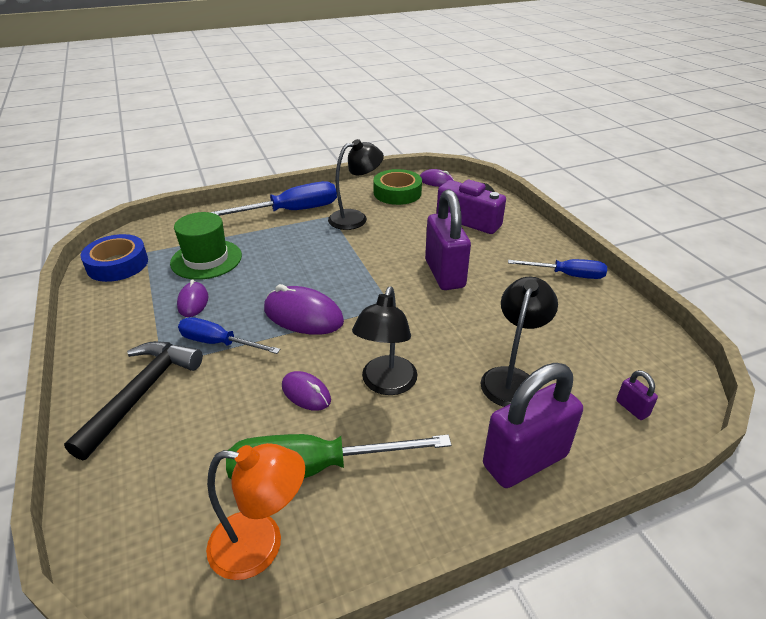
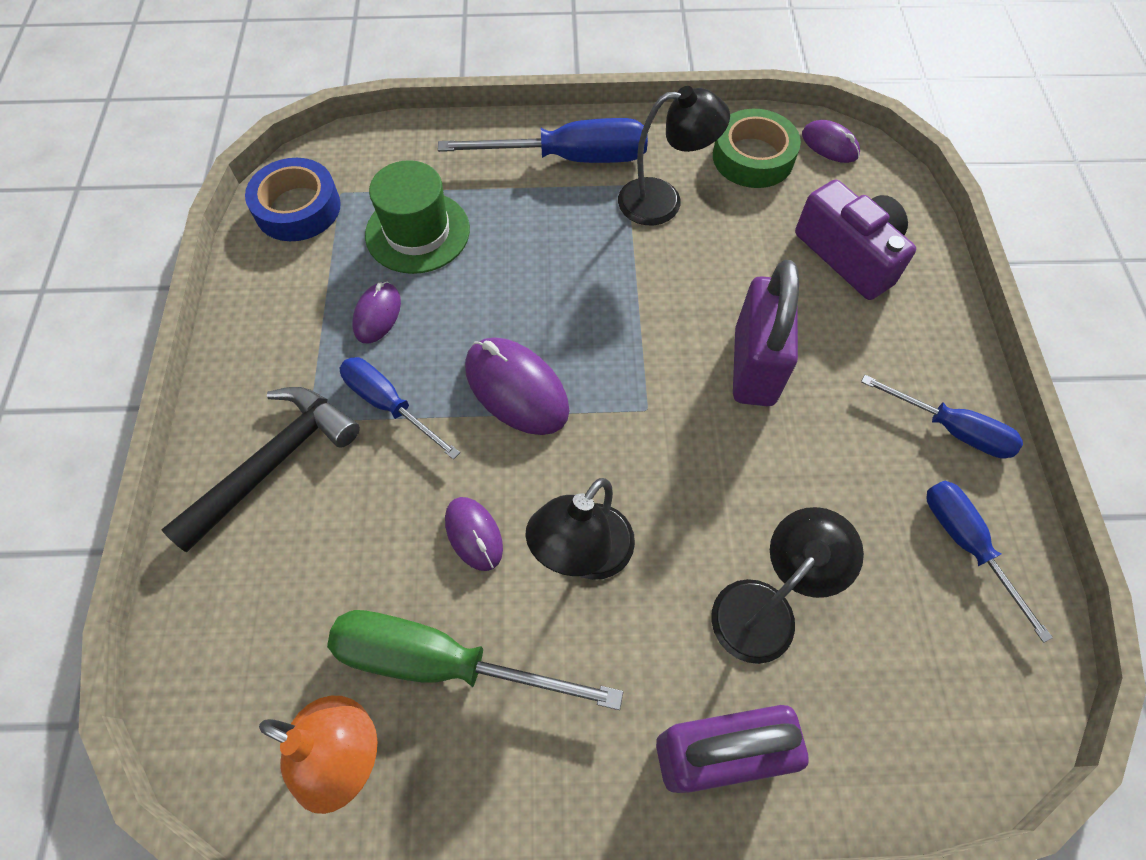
camera: 20 degrees right, 25 degrees up
purple padlock [616,370,658,420] -> none
none -> blue screwdriver [926,480,1053,643]

